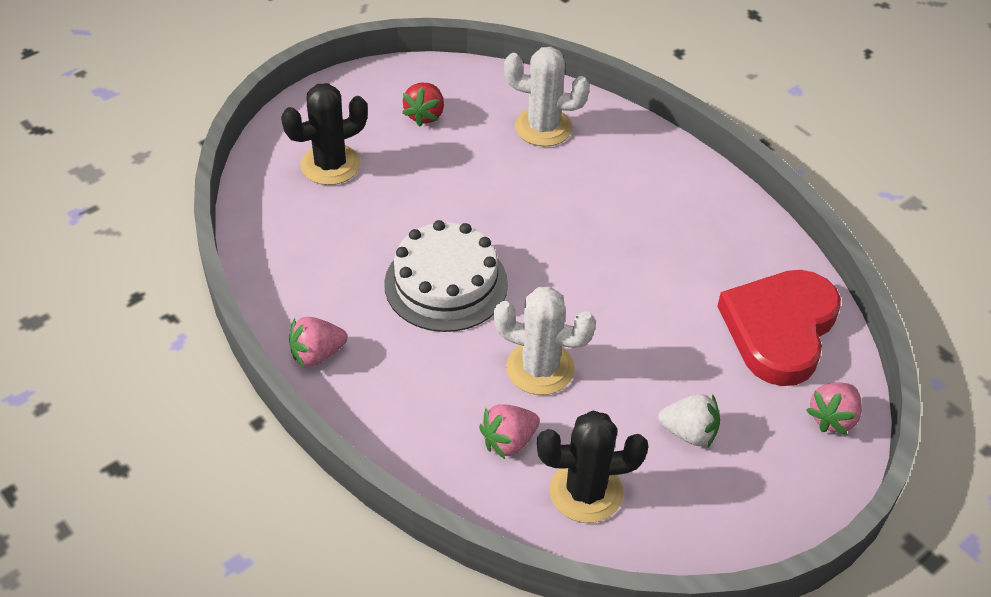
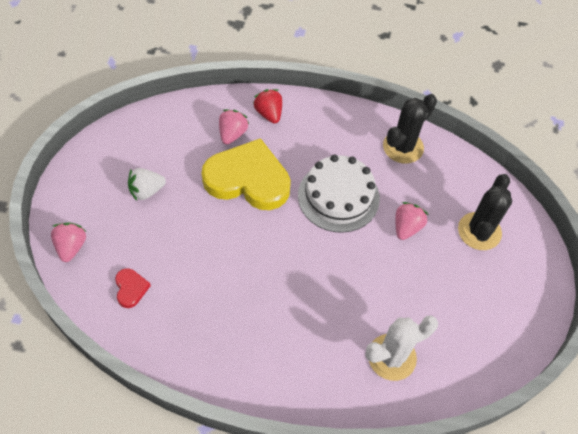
camera: 140 degrees right, 10 degrees up
pink strawberry [289,317,347,368] -> pink strawberry moved to [395,202,429,240]
red strawberry [402,83,444,127] -> red strawberry moved to [253,89,282,124]
white cactus [494,287,596,395] -> yellow heart [201,138,291,210]
black cactus [537,411,649,523] -> black cactus moved to [383,94,437,164]
red heart [717,270,841,386] -> red heart [115,268,151,308], size x0.42

